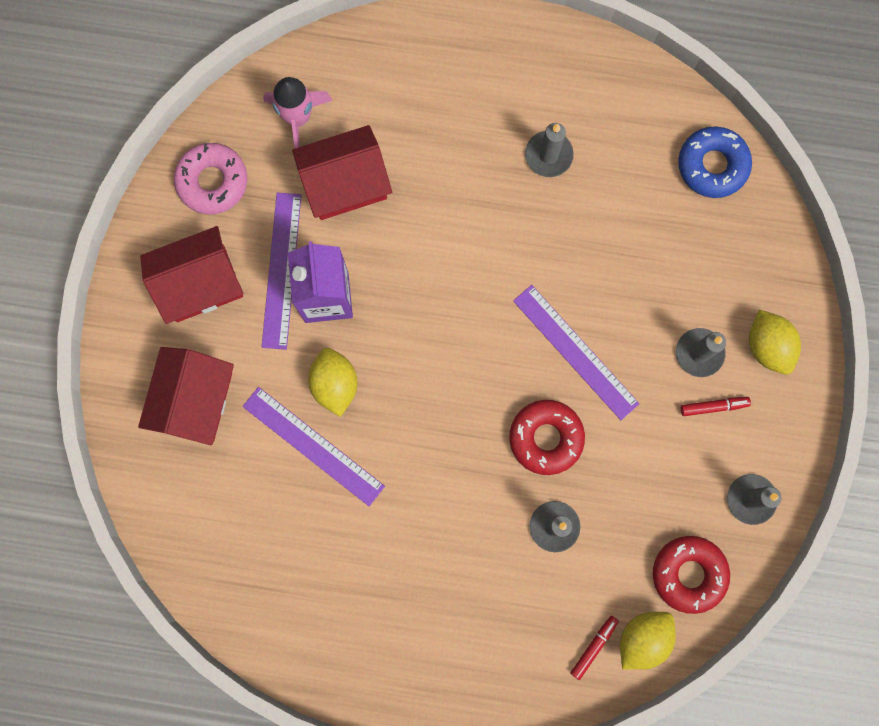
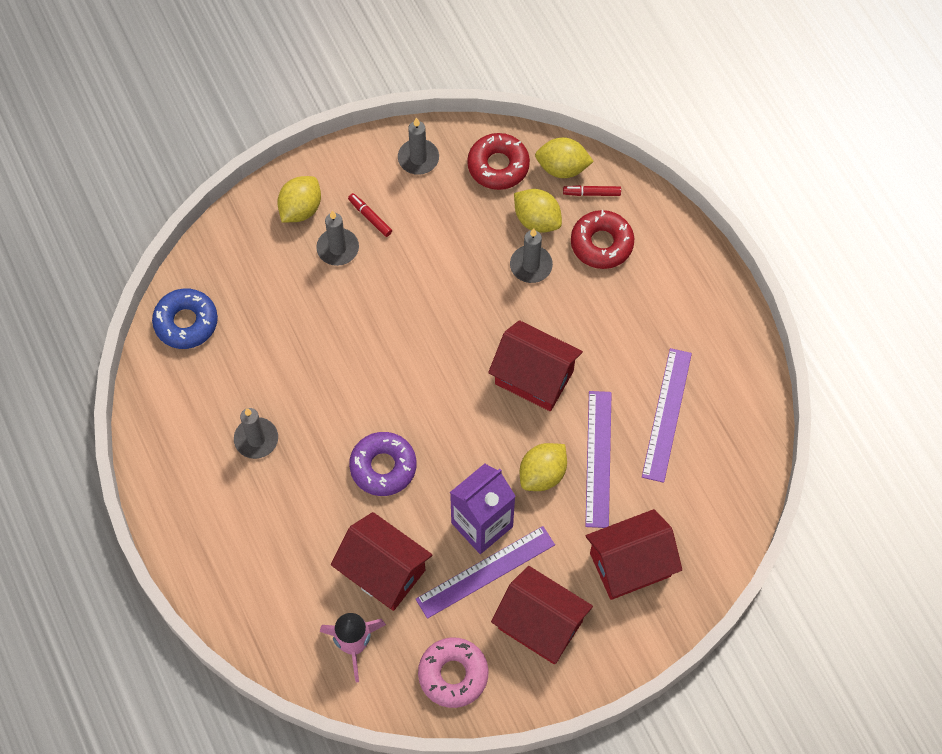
camera: 125 degrees left, 15 degrees down
red donut [509,400,585,475] -> red donut moved to [571,210,634,269]
purple ruler [513,285,639,420] -> purple ruler moved to [642,348,692,483]
none -> purple donut [349,432,417,496]
none -> red house [488,320,583,411]
none -> yellow lemon [514,189,562,233]

